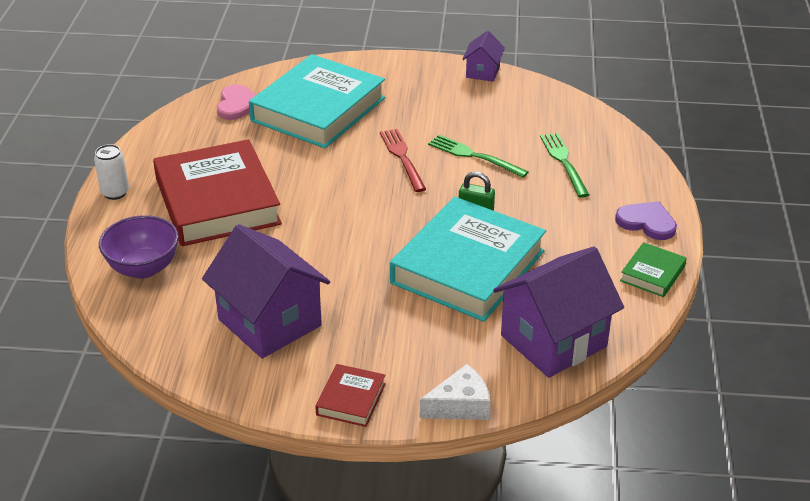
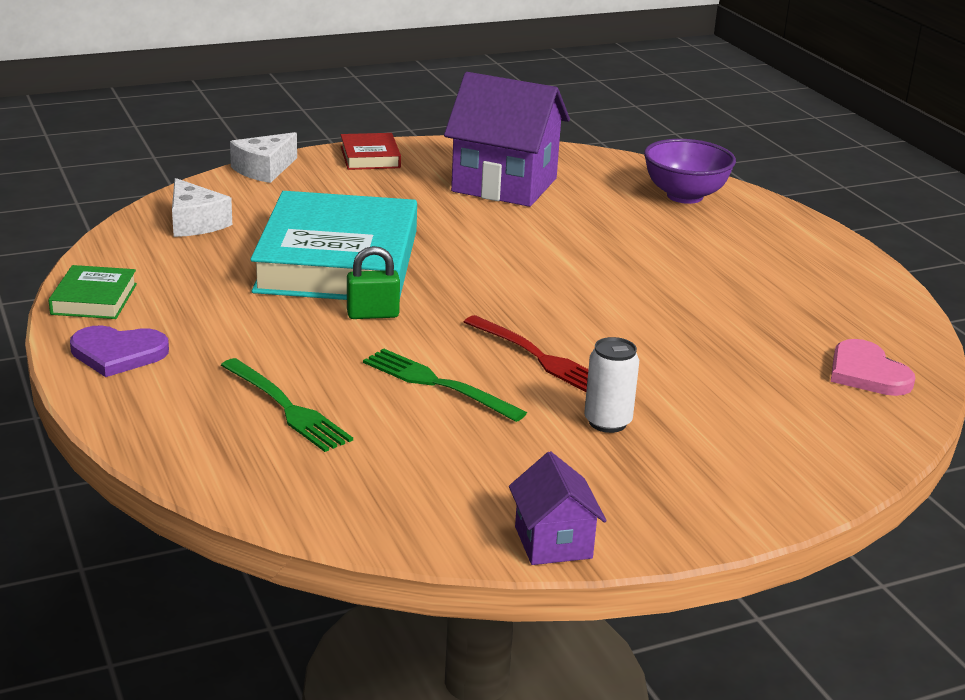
camera: 150 degrees right, 10 degrees down
white can [94,144,129,200] -> white can moved to [584,337,639,433]
red book [153,139,282,246] -> none
turquoise book [249,54,385,148] -> none
green fork [428,135,528,178] -> green fork turned 150 degrees counterclockwise [363,348,527,422]
purple house [493,247,624,378] -> white cheese [172,178,232,237]

